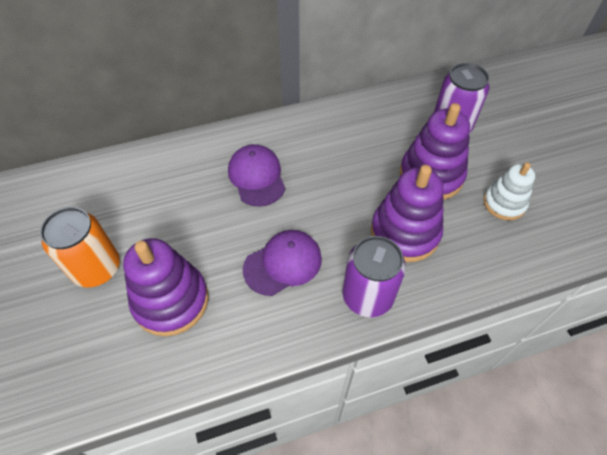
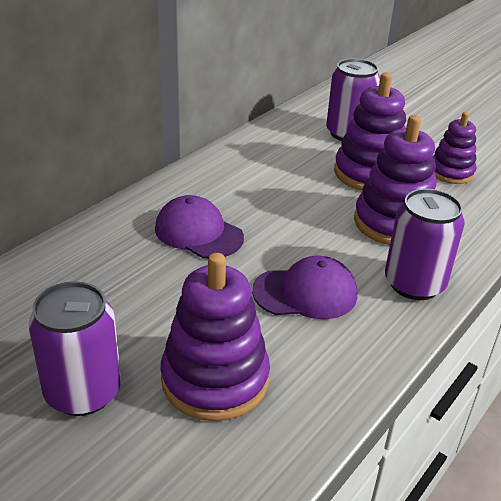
camera: 35 degrees left, 20 degrees down
orange can [40,207,120,287] -> purple can [28,281,121,416]
purple cap [243,230,322,296] -> purple cap turned 60 degrees clockwise [252,256,357,319]
white stacking toy [484,162,535,220] -> purple stacking toy [433,112,476,184]

